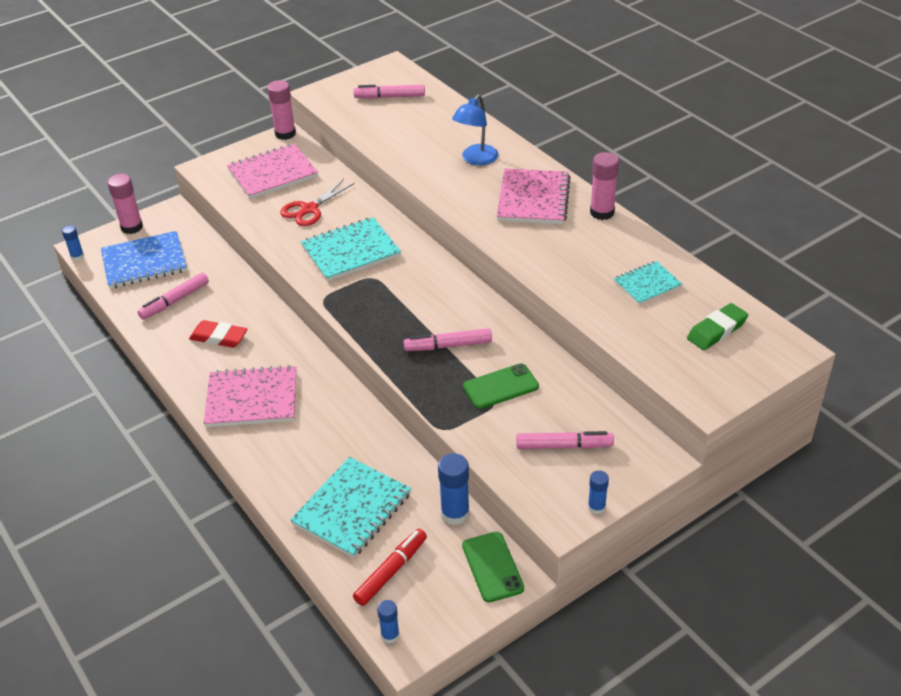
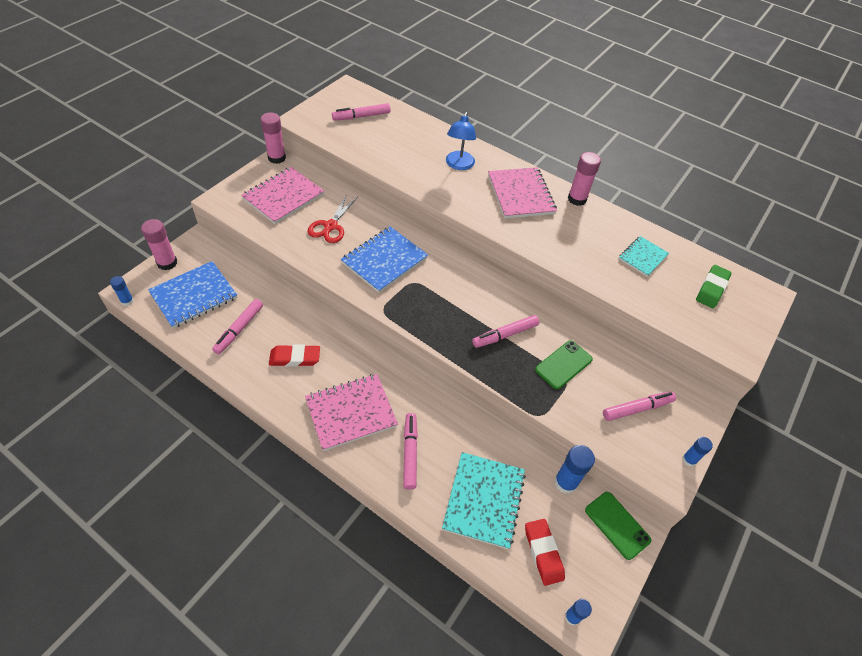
camera: 25 degrees left, 10 degrees up
turquoise notebook [301,217,401,282] -> blue notebook [341,226,428,293]
red marker [353,529,427,606] -> red eraser [525,519,565,586]
none -> pink marker [403,413,418,490]

